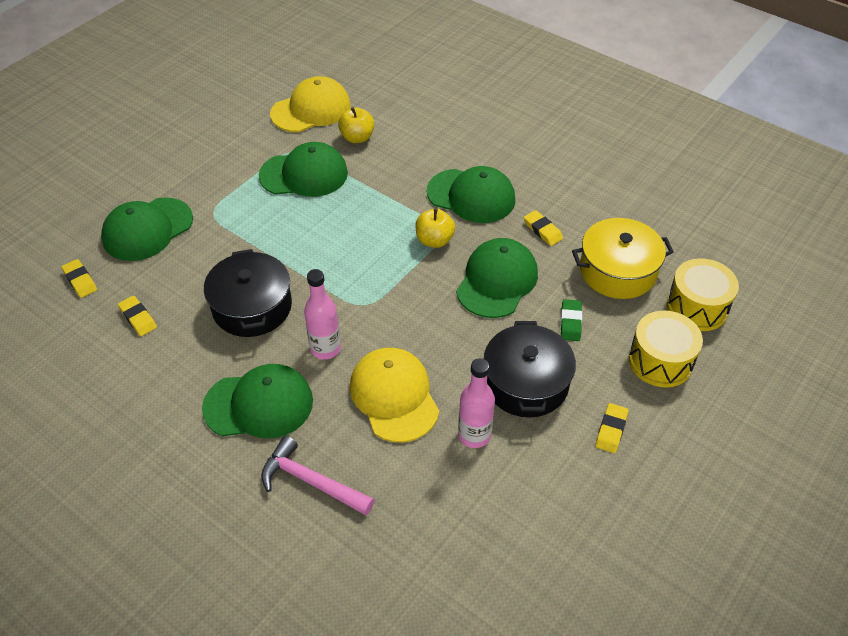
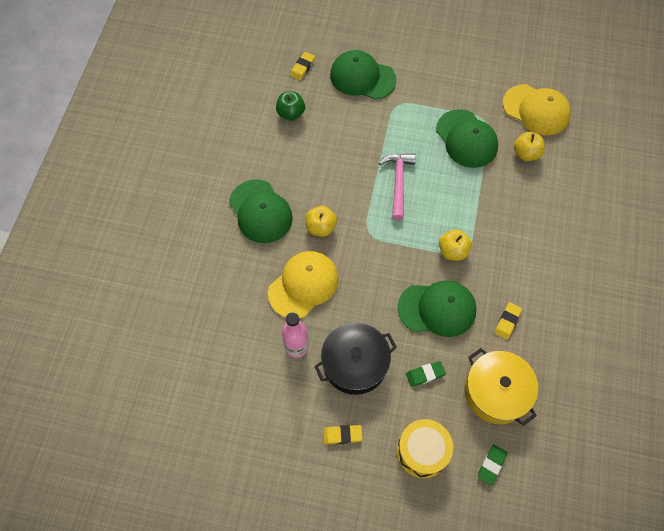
camera: 65 degrees right, 15 degrees up
yellow eraser [118,296,157,336] -> green apple [276,91,305,120]
black pot [204,249,292,337] -> none
pink hammer [261,436,374,515] -> pink hammer moved to [379,154,416,220]
pink bottle [304,269,341,360] -> yellow apple [305,206,337,237]
green cap [427,166,516,223] -> none
yellow drum [666,258,739,331] -> green eraser [478,444,507,485]

